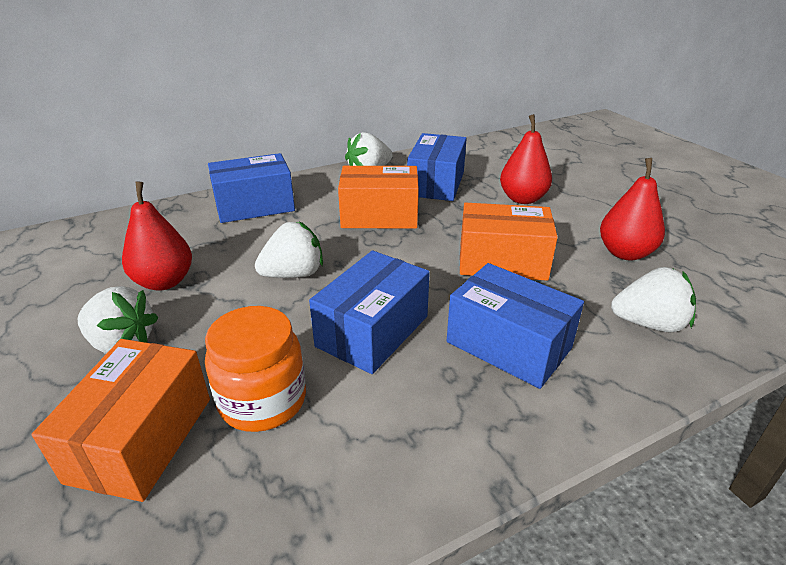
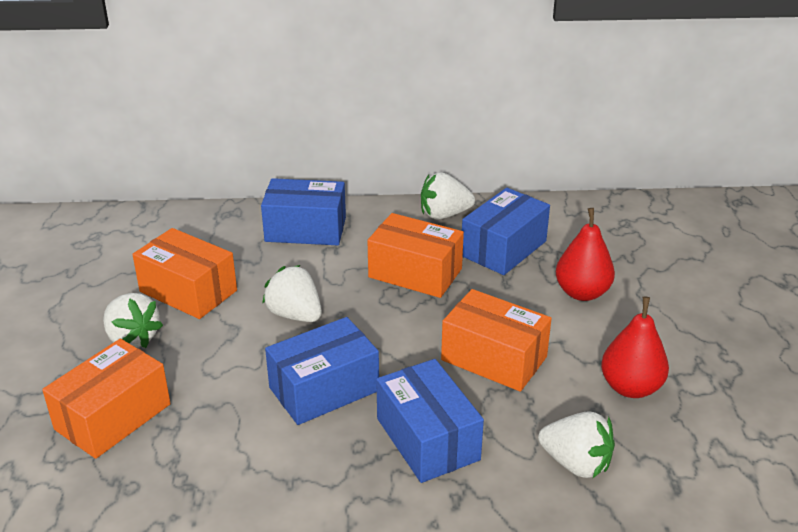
camera: 25 degrees right, 0 degrees up
red pear [122,181,192,291] -> orange box [132,228,237,319]
orange jar [205,306,306,432] -> none
white strawberry [255,221,323,278] -> white strawberry turned 135 degrees counterclockwise [262,265,322,322]

